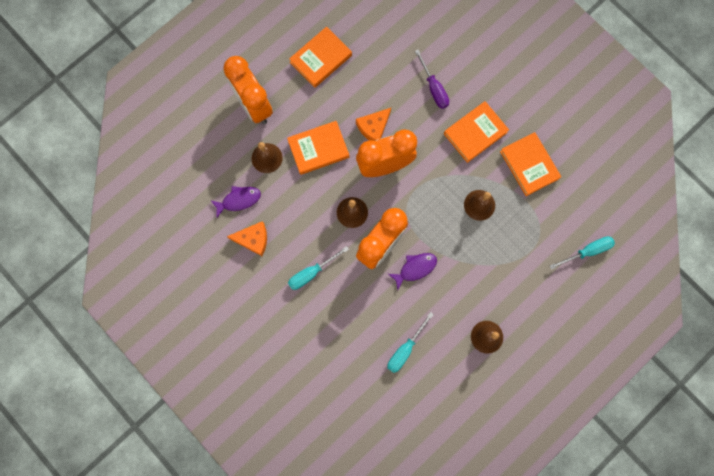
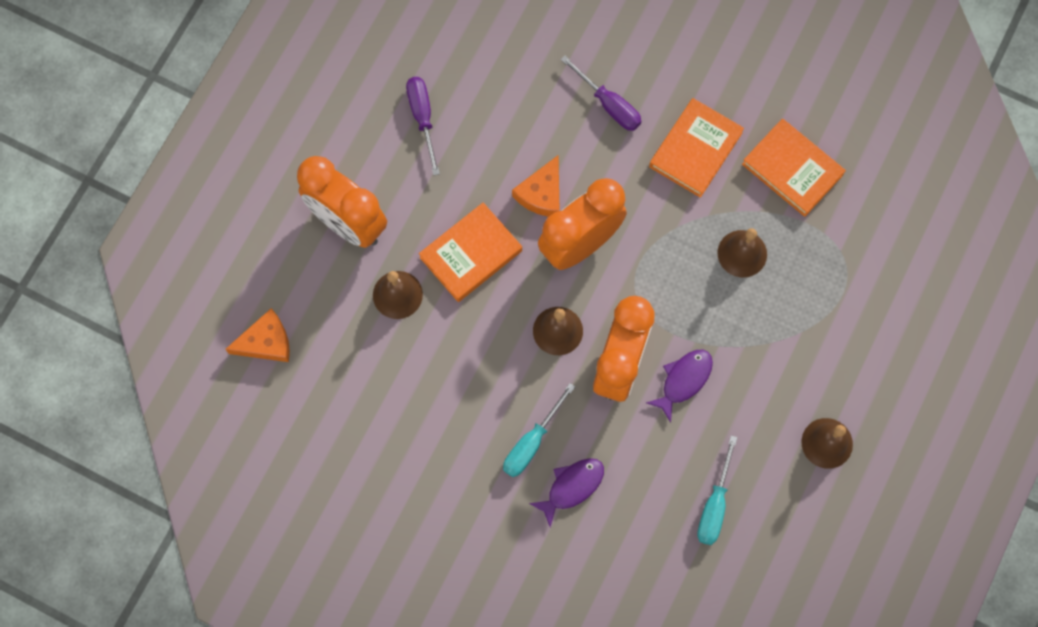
camera: 20 degrees left, 5 degrees down
purple fish [210,186,261,218] -> purple fish moved to [529,458,604,527]
orange cheese [227,221,267,256] -> orange cheese moved to [225,308,290,362]
orange book [289,26,352,88] -> purple screwdriver [406,77,440,176]
turquoise screwdriver [550,236,615,269] -> none

